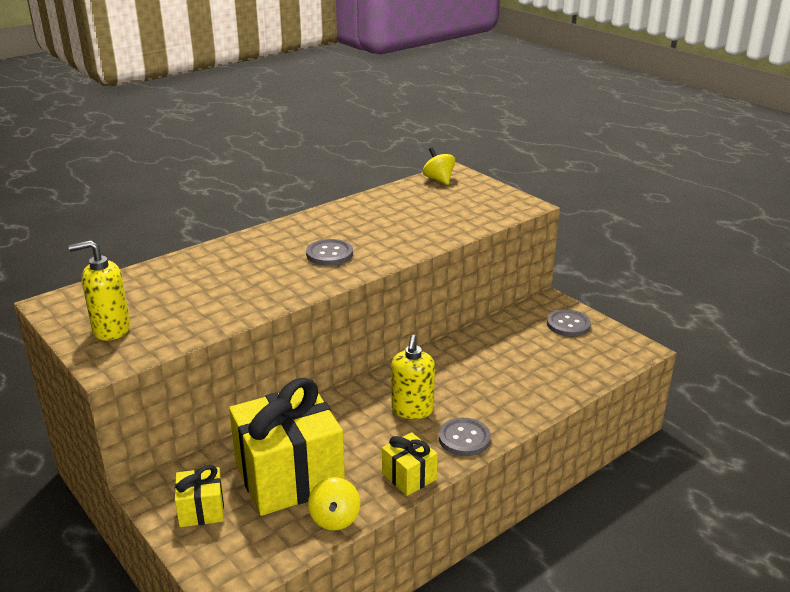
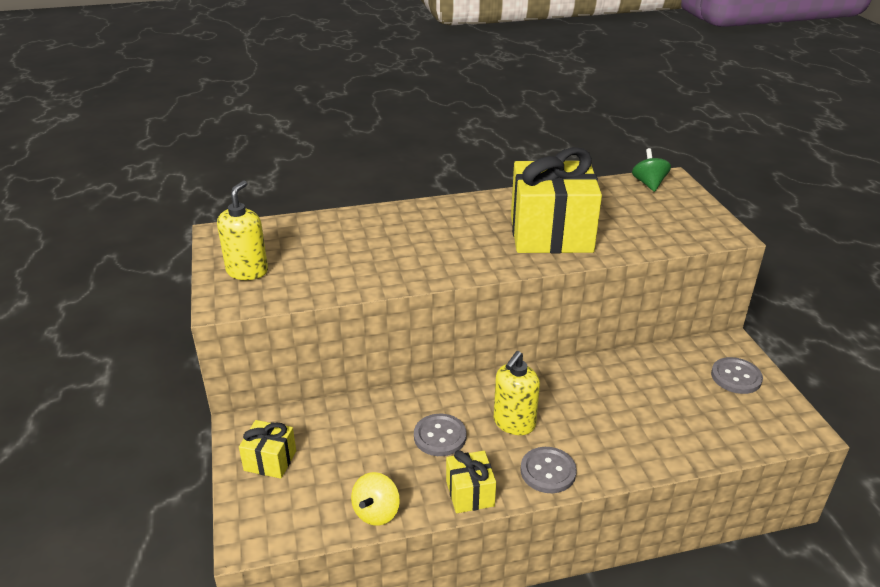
camera: 25 degrees right, 5 degrees up
yellow soap dispenser [69,240,130,341] -> yellow soap dispenser turned 90 degrees clockwise [217,181,268,280]
yellow gift [229,378,345,516] -> yellow gift moved to [511,147,602,253]
grey button [306,239,353,266] -> grey button moved to [414,414,467,456]
yellow spinning top [423,147,455,185] -> green spinning top [632,148,671,192]

